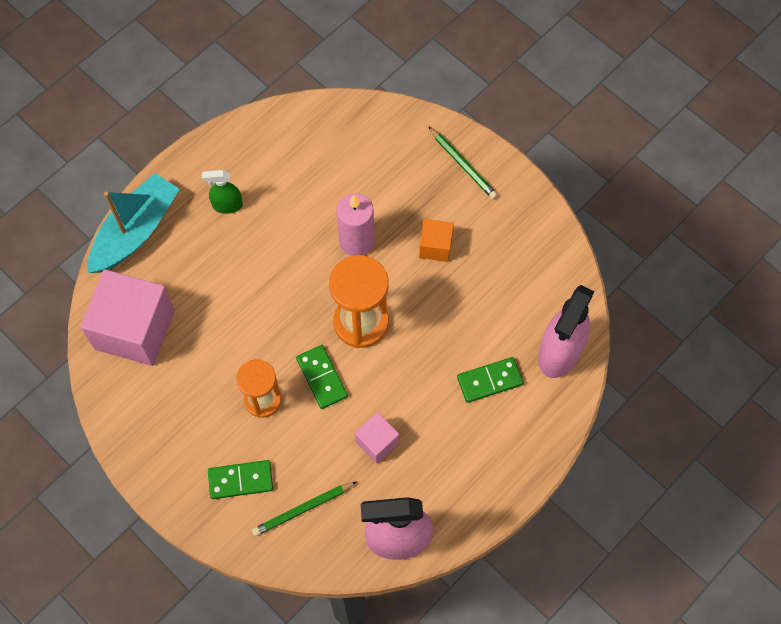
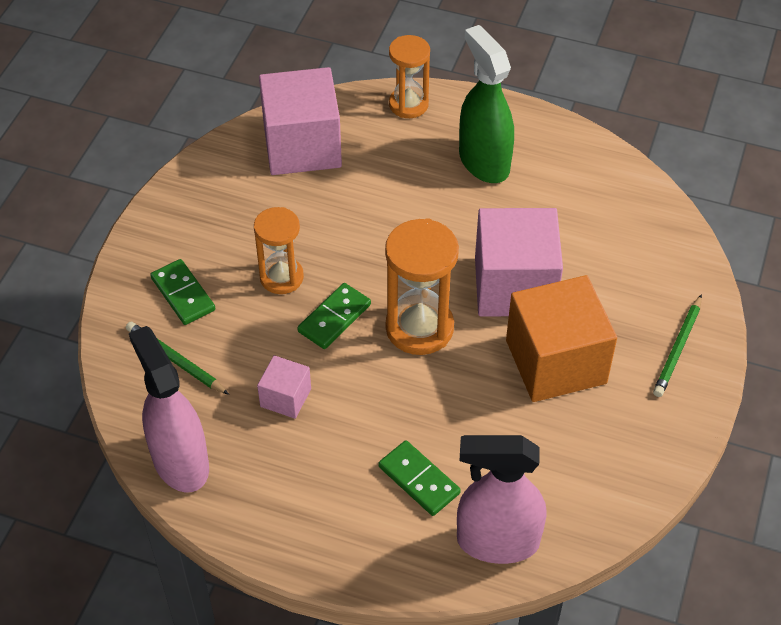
camera: 65 degrees right, 15 degrees down
turquoise boat [88,173,180,273] -> orange hourglass [389,35,430,118]
green spray bottle [202,170,243,214] -> green spray bottle [459,25,514,183], size x1.91
pink candle [336,193,374,256] -> pink cube [475,208,563,316]
orange cube [419,219,454,262] -> orange cube [506,275,617,402], size x2.07

